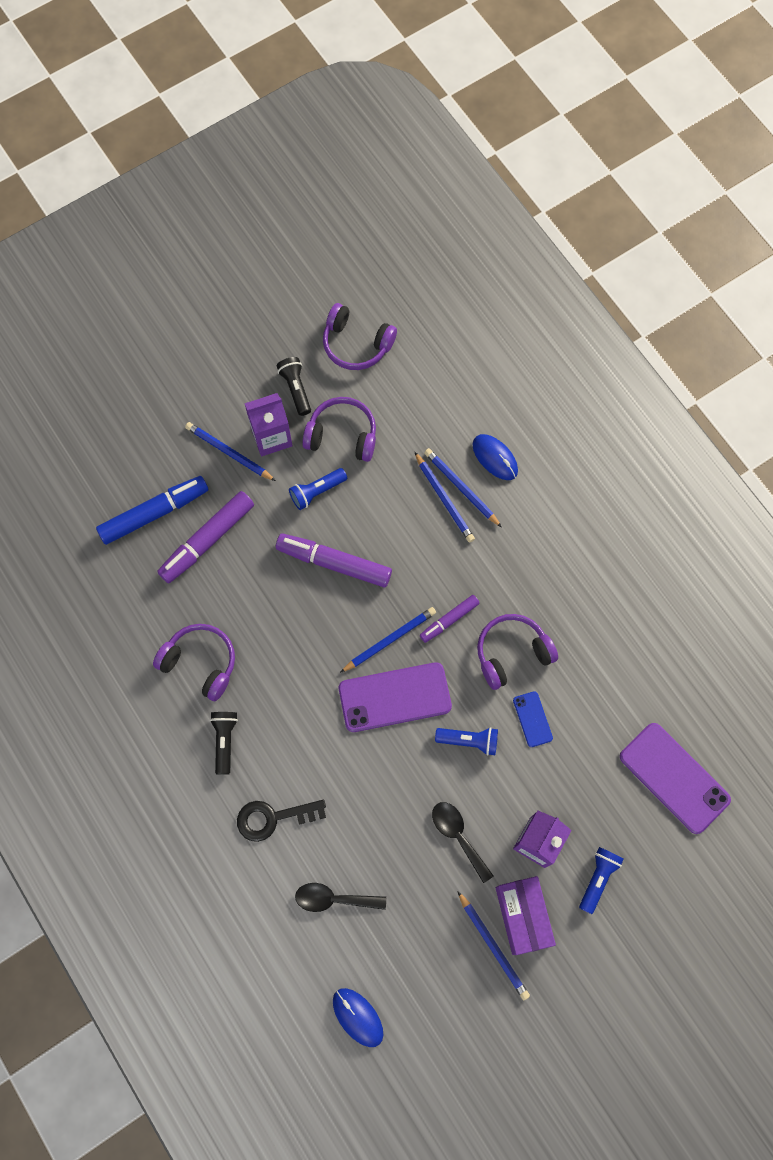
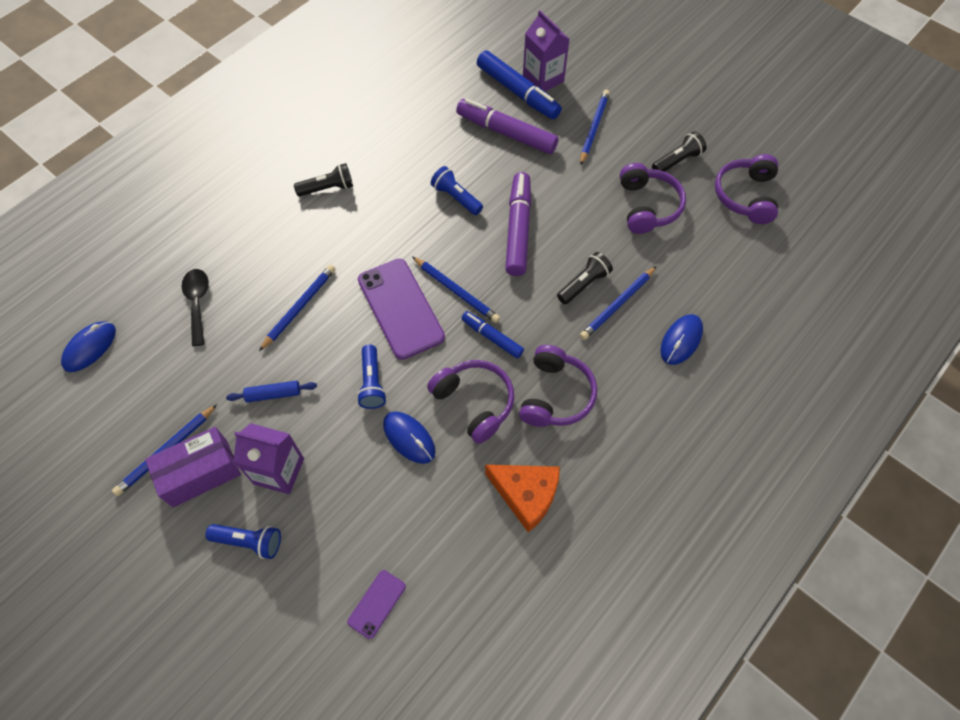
camera: 75 degrees right, 10 degrees down
purple headphones [153,624,235,701] -> purple headphones moved to [519,345,597,427]
black key [237,800,326,842] -> none
purple carton [244,393,293,456] -> purple carton moved to [523,10,569,91]
blue flashlight [289,468,347,510] -> blue flashlight moved to [431,166,483,215]
purple marker [420,595,480,643] -> blue marker [461,311,524,359]
blue pencil [424,448,502,527] -> blue pencil moved to [259,265,336,351]
black spoon [432,802,493,883] -> blue rolling pin [226,381,317,403]
blue phone [513,691,553,747] -> blue mouse [383,411,436,464]
purple phone [620,723,731,834] -> purple phone [347,570,406,639], size x0.49
none -> orange cheese [485,465,560,532]
none -> black flashlight [557,252,613,304]

